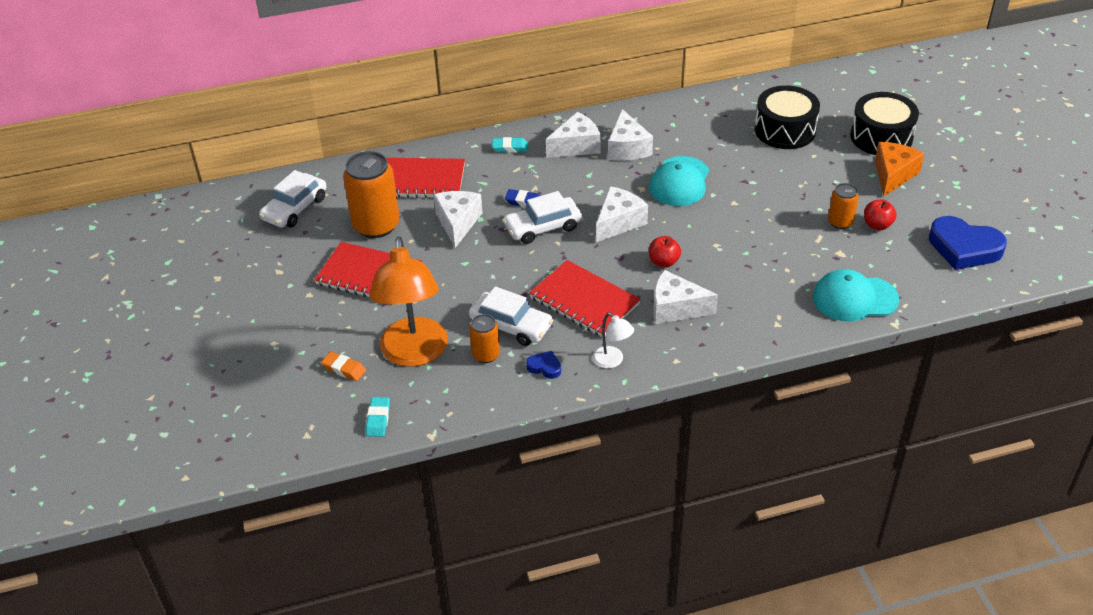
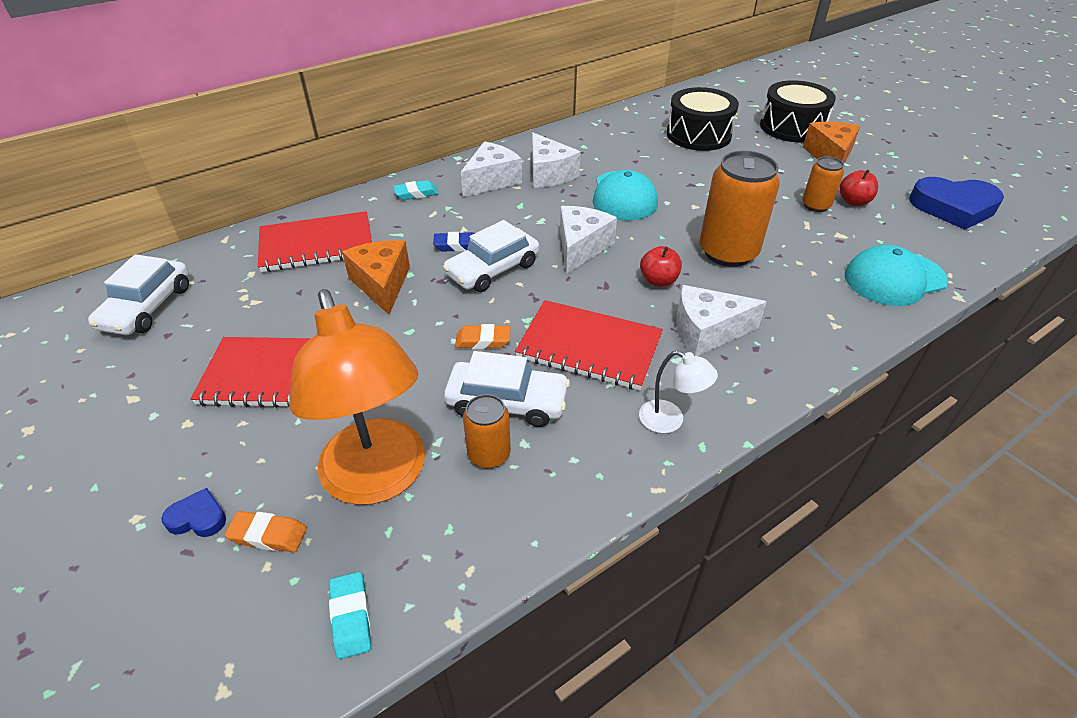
camera: 20 degrees left, 0 degrees up
orange can [343,151,400,238] -> orange can moved to [699,151,780,267]
white cheese [434,191,483,248] -> orange cheese [342,240,410,315]
blue heart [526,351,561,379] -> blue heart moved to [161,488,226,537]
none -> orange eraser [455,324,511,349]

